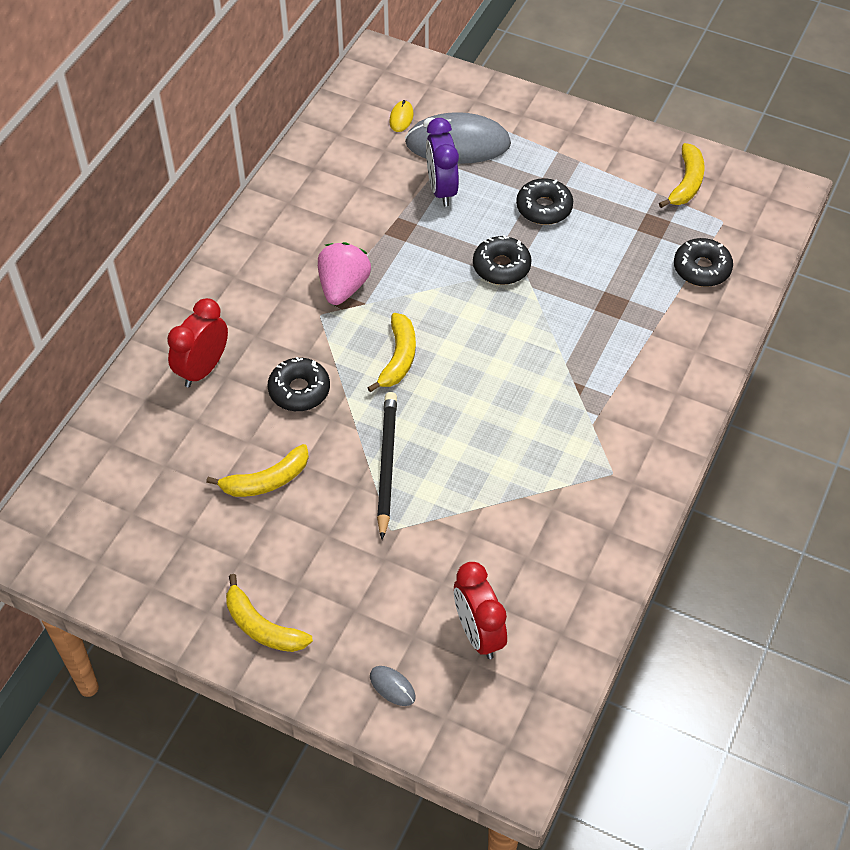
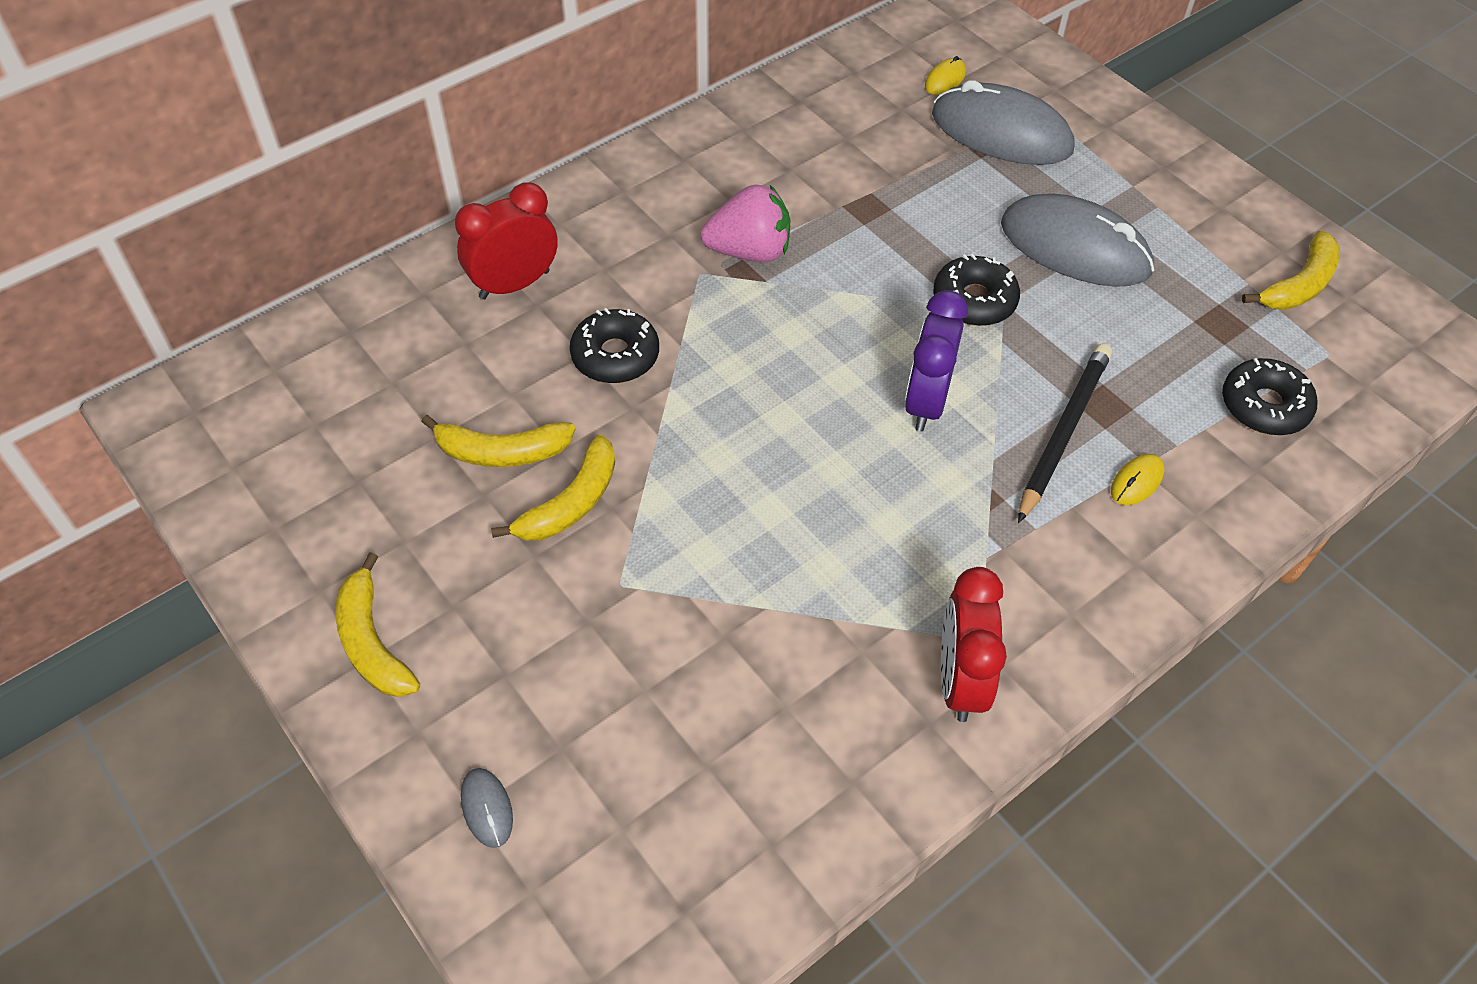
camera: 25 degrees right, 0 degrees up
pink strawberry [318,242,371,305] -> pink strawberry turned 45 degrees clockwise [701,185,790,262]
yellow banana [367,313,416,393] -> yellow banana moved to [491,434,615,541]
black pencil [377,392,397,540] -> black pencil moved to [1018,343,1112,523]
purple clock [426,118,459,207] -> purple clock moved to [905,290,968,431]
red clock [454,562,507,659] -> red clock moved to [941,567,1007,722]
black donut [516,178,573,225] -> grey mouse [1001,194,1154,287]
none -> yellow mouse [1111,454,1165,505]

